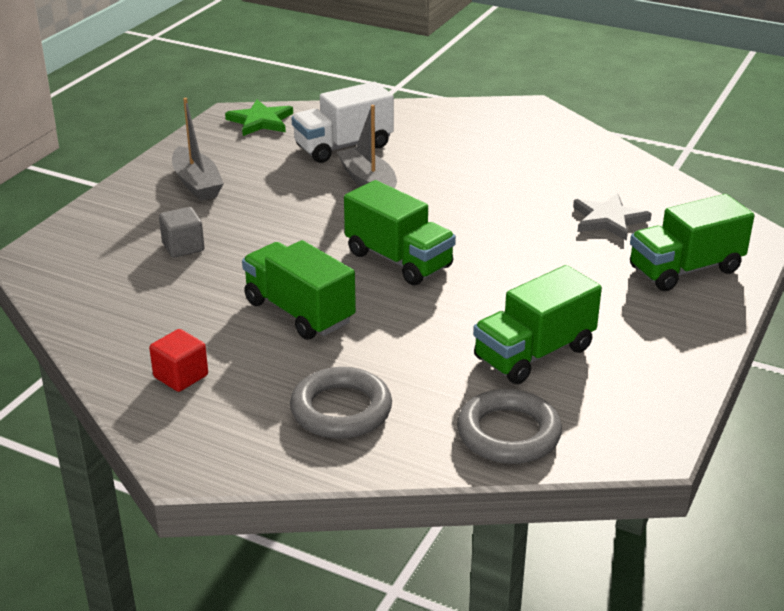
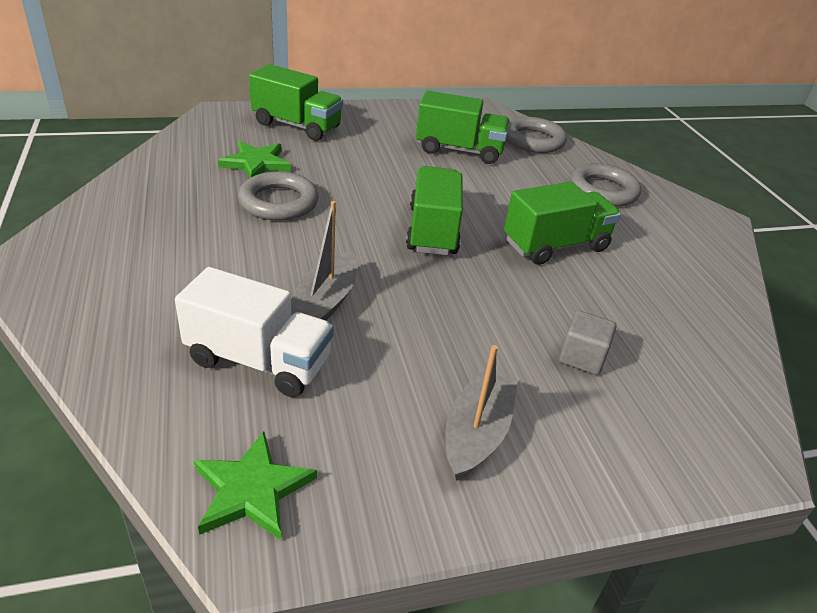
camera: 135 degrees left, 5 degrees up
red cube [149,329,208,392] -> none
green truck [242,240,356,340] -> green truck turned 120 degrees counterclockwise [504,182,621,265]
grey star [573,193,652,241] -> green star [218,141,291,178]
none -> grey ring [238,171,319,221]

